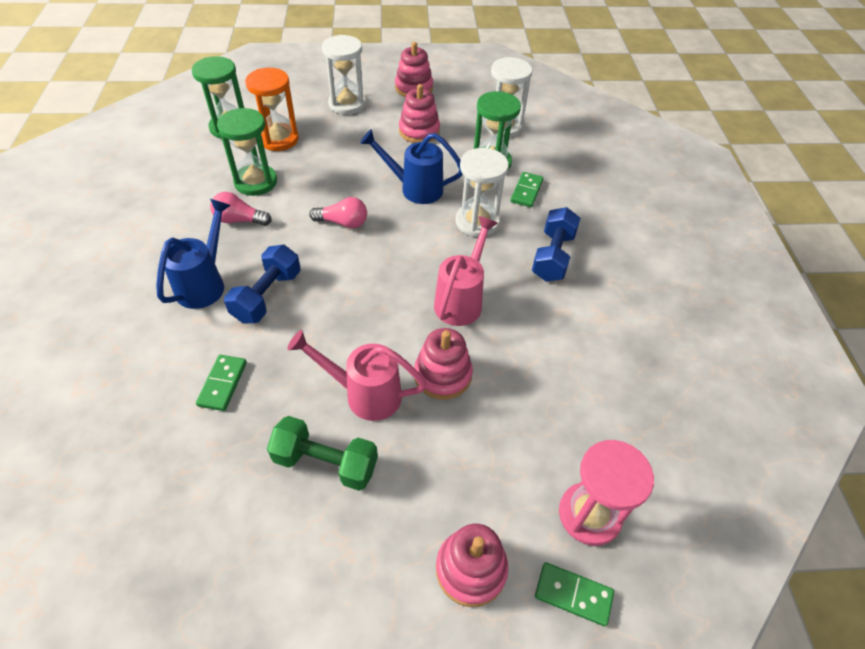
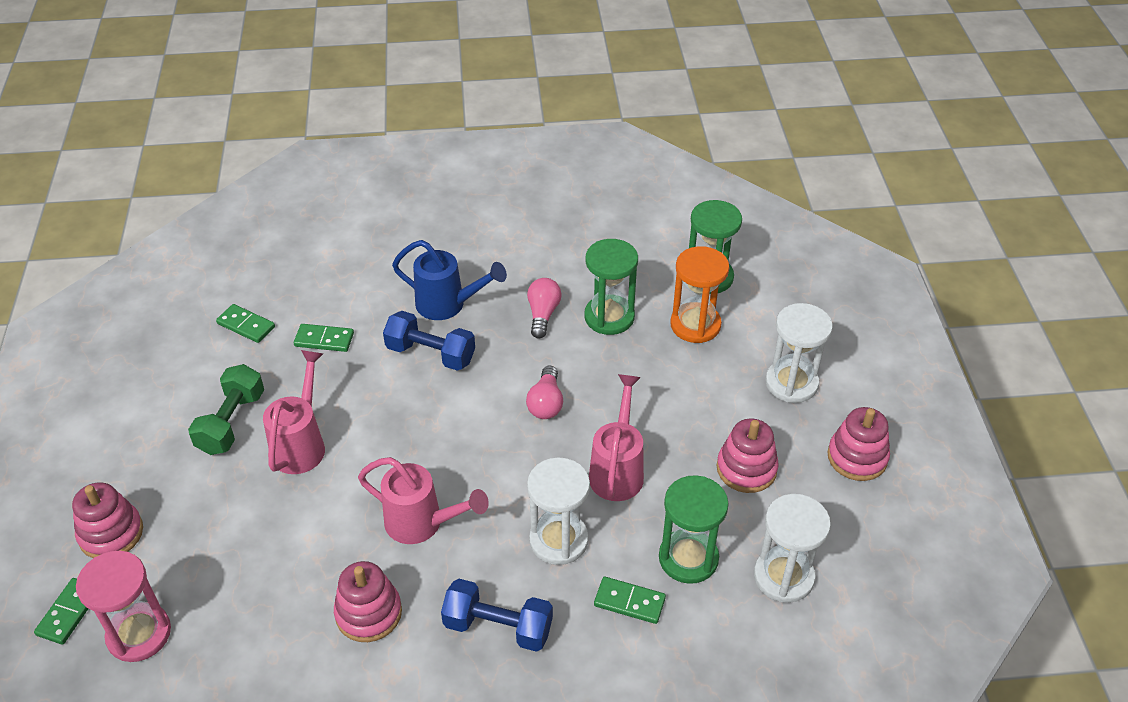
camera: 90 degrees right, 5 degrees down
blue watering can [360,129,463,204] -> pink watering can [589,374,644,501]
pink stacking toy [414,328,473,400] -> pink stacking toy moved to [334,561,402,642]
none -> green domino [216,304,275,343]

